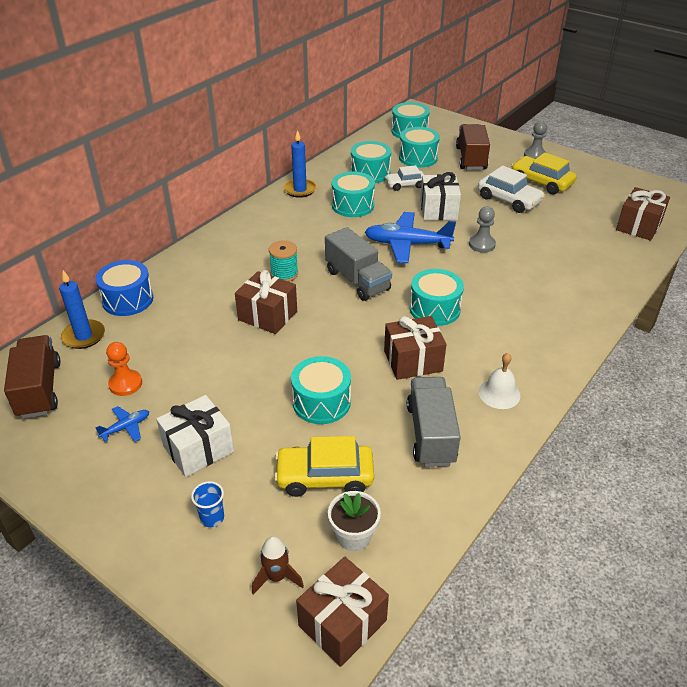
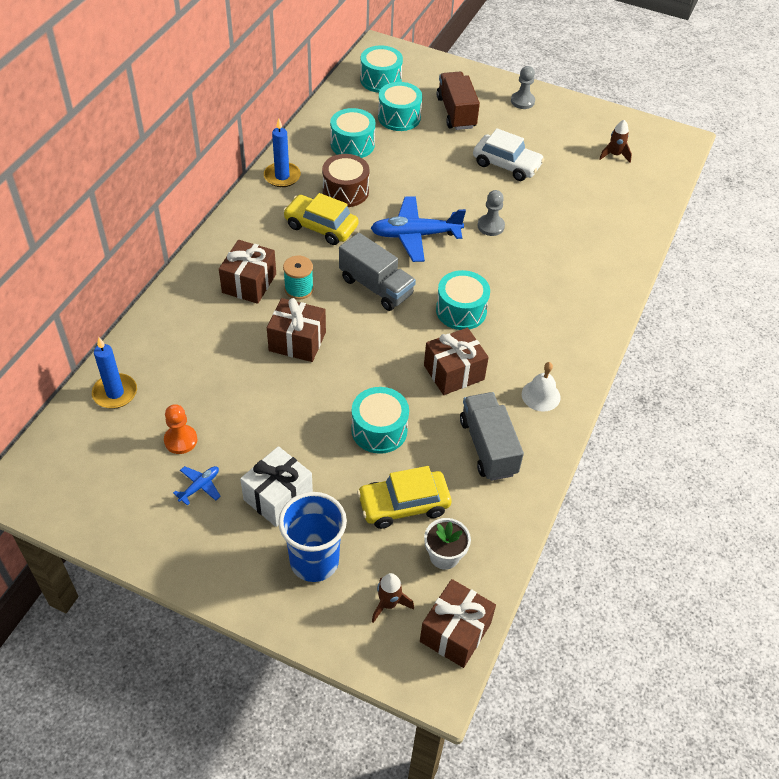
camera: 15 degrees left, 10 degrees up
brown truck [4,335,61,419] -> none
blue drum [95,260,153,316] -> none
blue cup [191,481,224,527] -> blue cup [278,492,347,582], size x2.22
turquoise drum [332,171,375,217] -> brown drum [322,154,369,207]
white car [385,165,424,191] -> none
white gift [420,172,461,220] -> none
yellow car [511,152,577,194] -> yellow car moved to [283,193,358,245]
brown gift [616,187,670,241] -> brown gift moved to [219,240,276,304]
none -> brown rocket [599,120,632,163]

